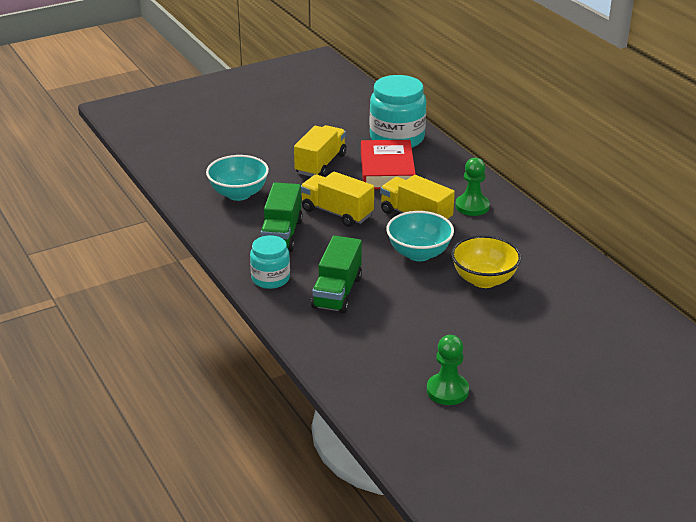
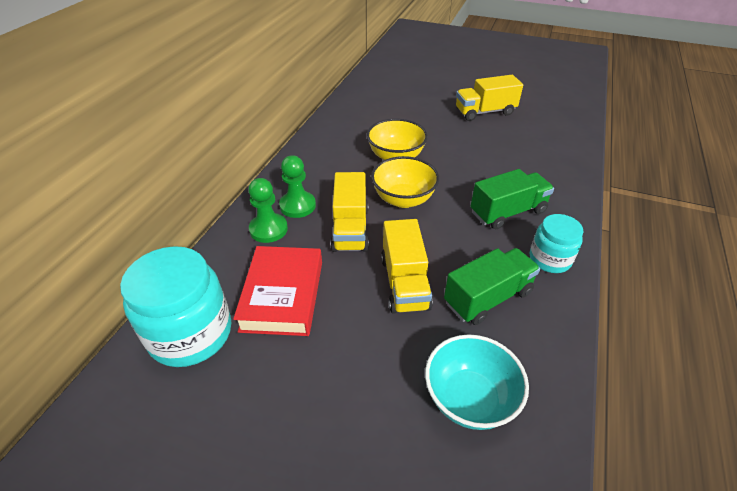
camera: 130 degrees left, 10 degrees up
yellow truck [294,125,347,177] -> yellow truck moved to [456,75,523,121]
red book [361,140,416,189] -> red book turned 45 degrees counterclockwise [233,246,322,336]
turquoise bowl [386,211,454,261] -> yellow bowl [371,156,439,208]
green pawn [427,335,469,405] -> green pawn moved to [248,178,288,243]

